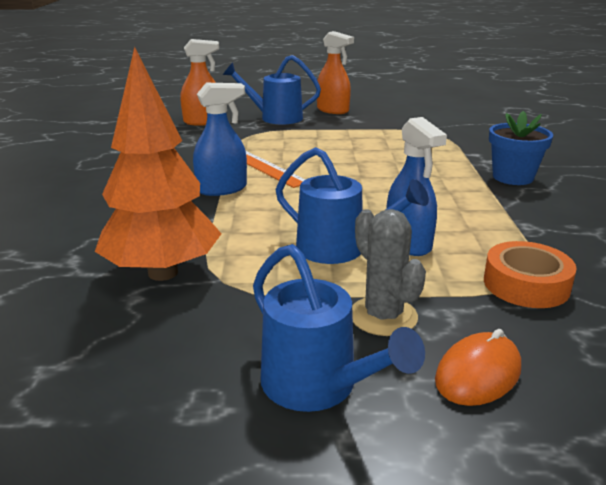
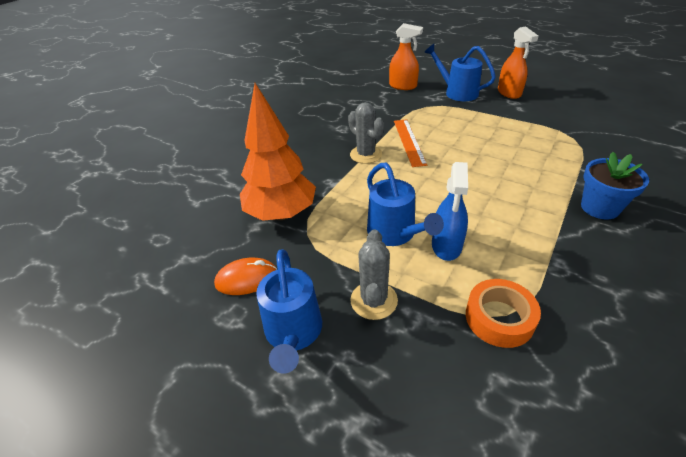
camera: 35 degrees right, 15 degrees up
blue spray bottle [193,83,247,196] -> grey cactus [348,102,384,164]
orange mouse [435,329,521,406] -> orange mouse moved to [214,258,277,295]

